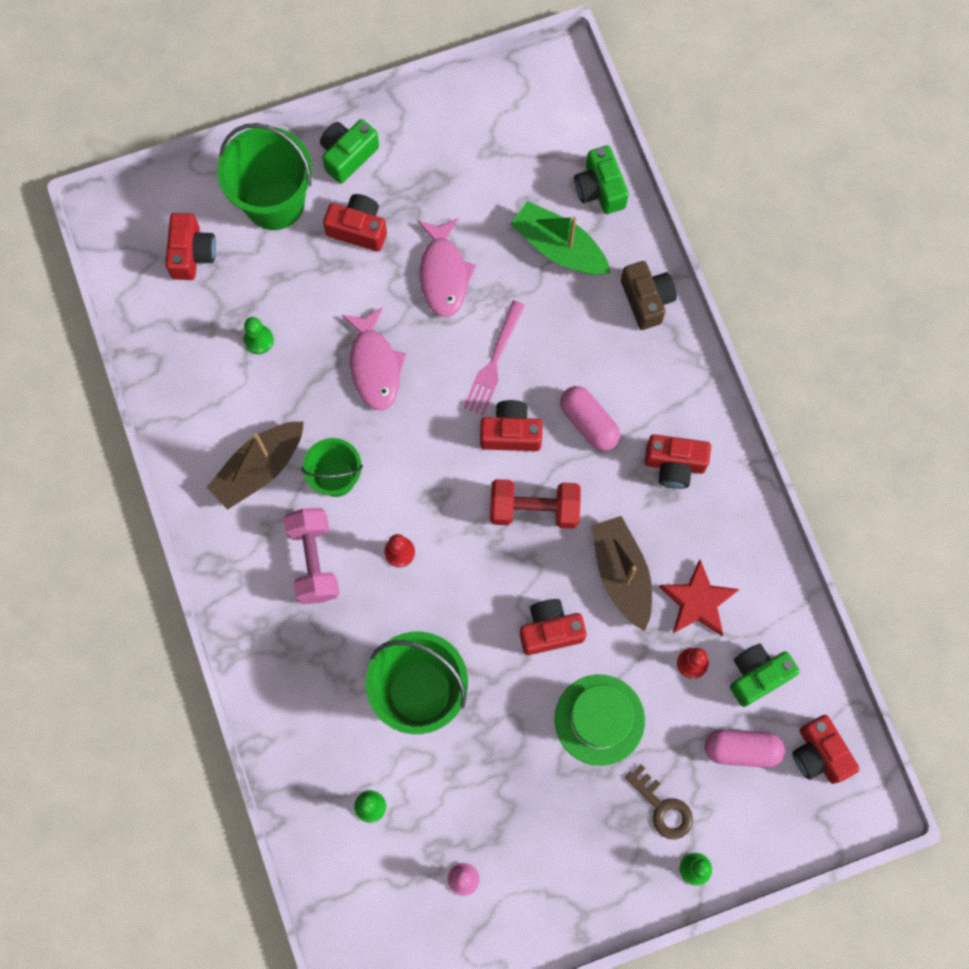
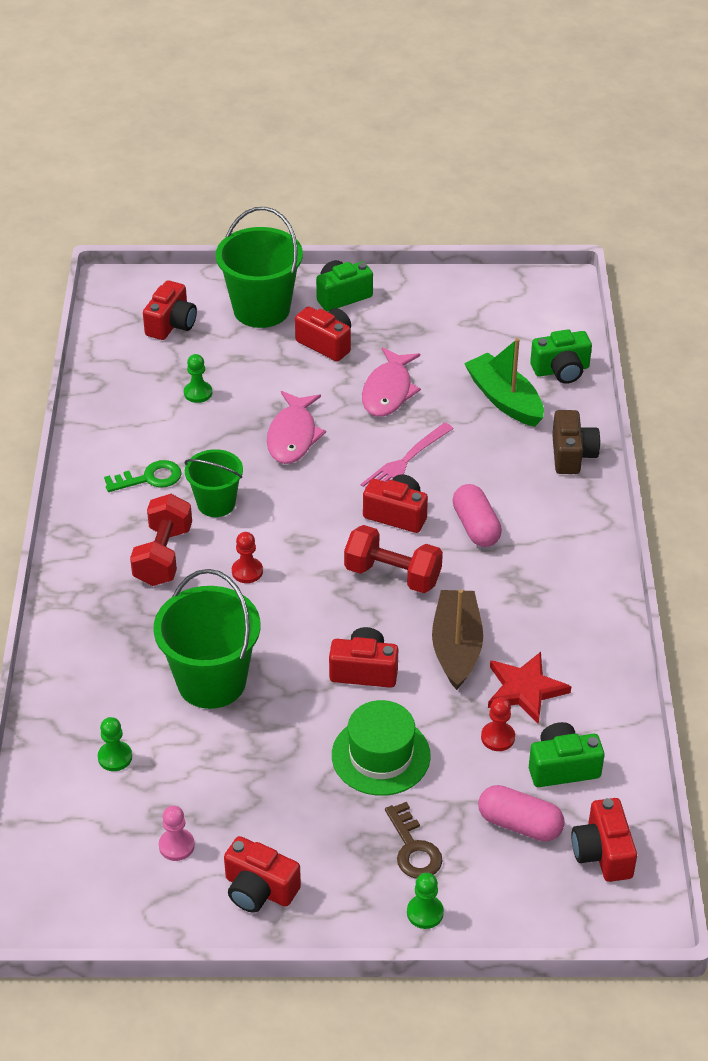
camera: 20 degrees right, 30 degrees down
brown boat [206,421,304,510] -> green key [104,460,182,492]
pink dumbbell [284,508,339,604] -> red dumbbell [130,494,192,586]
green camera [574,145,629,214] -> green camera turned 105 degrees counterclockwise [530,329,592,384]
red camera [645,434,711,489] -> red camera moved to [224,836,301,913]

